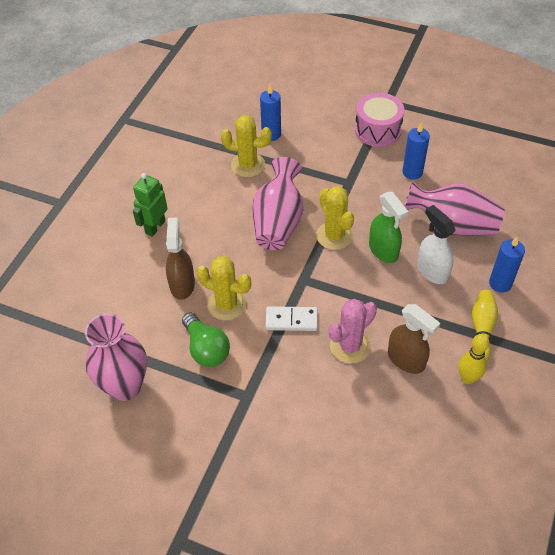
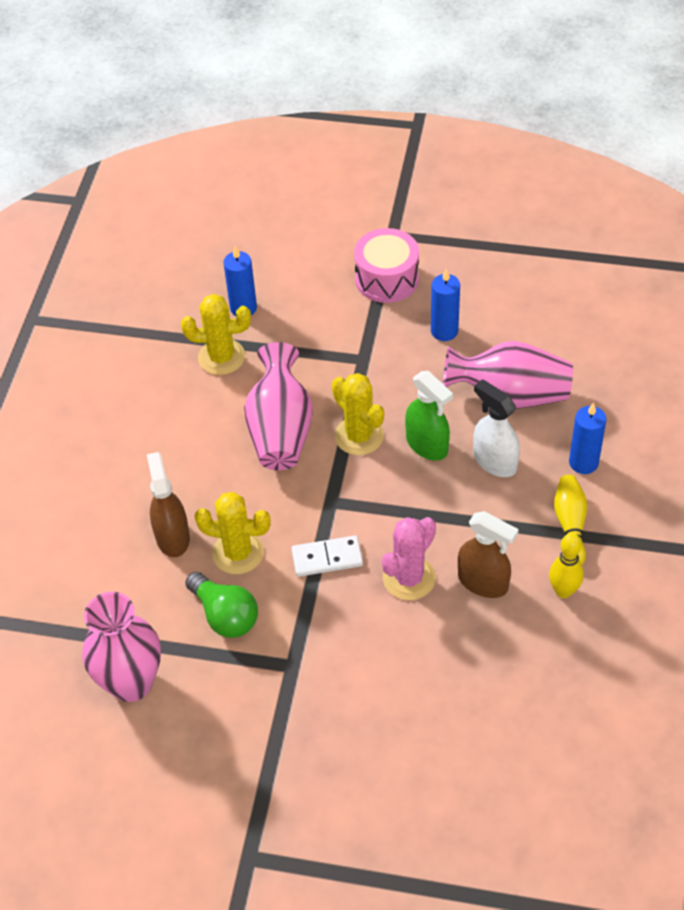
camera: 10 degrees left, 0 degrees up
green robot [133,173,168,237] -> none

